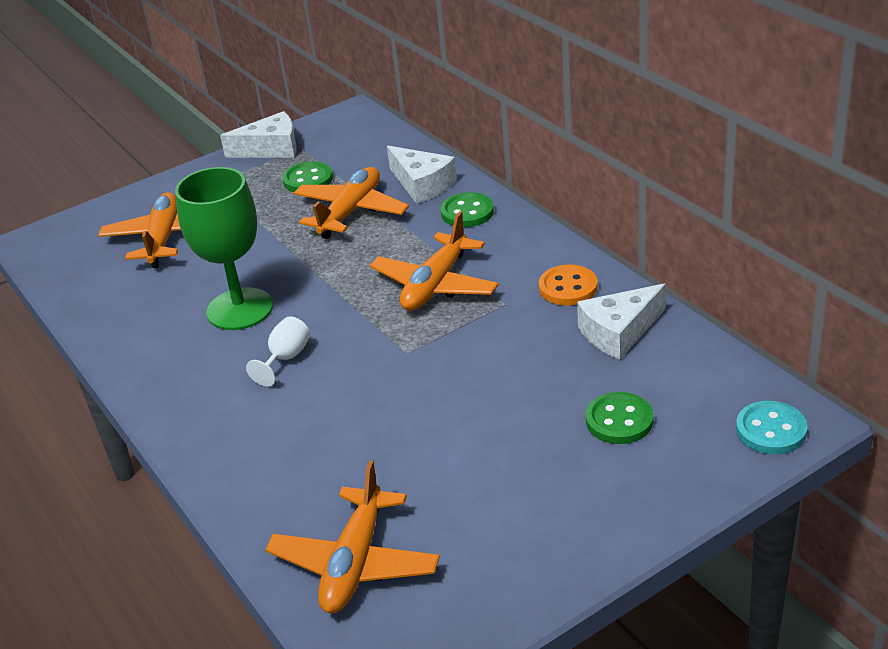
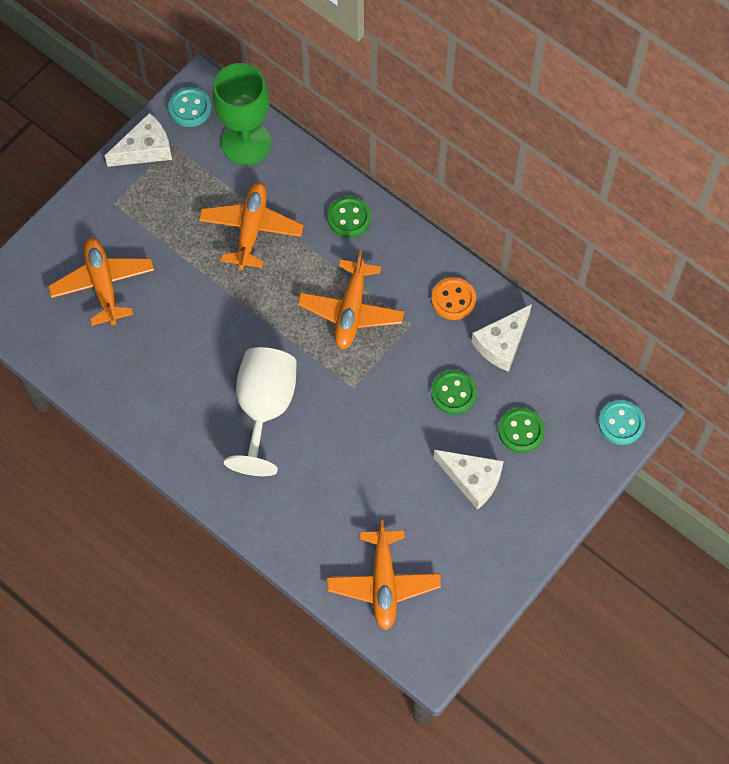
camera: 20 degrees left, 30 degrees up
green goblet [175,167,273,330] -> green goblet moved to [212,63,271,165]
white goblet [246,317,310,386] -> white goblet [224,347,297,476], size x2.18
green button [282,161,333,192] -> green button moved to [431,370,477,415]
white cheese [387,146,457,204] -> white cheese moved to [433,450,504,510]
none -> turquoise button [168,87,211,127]

